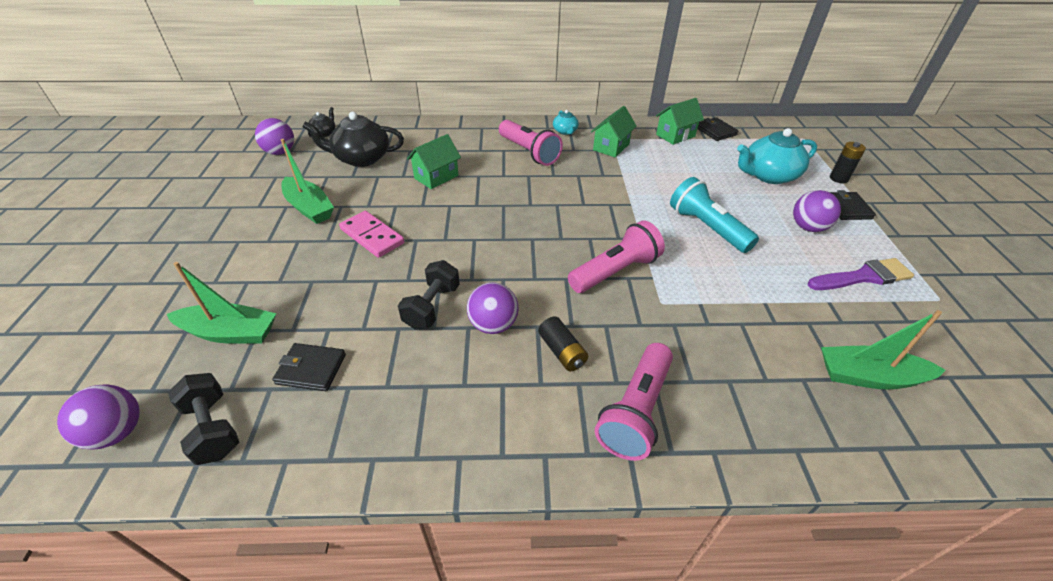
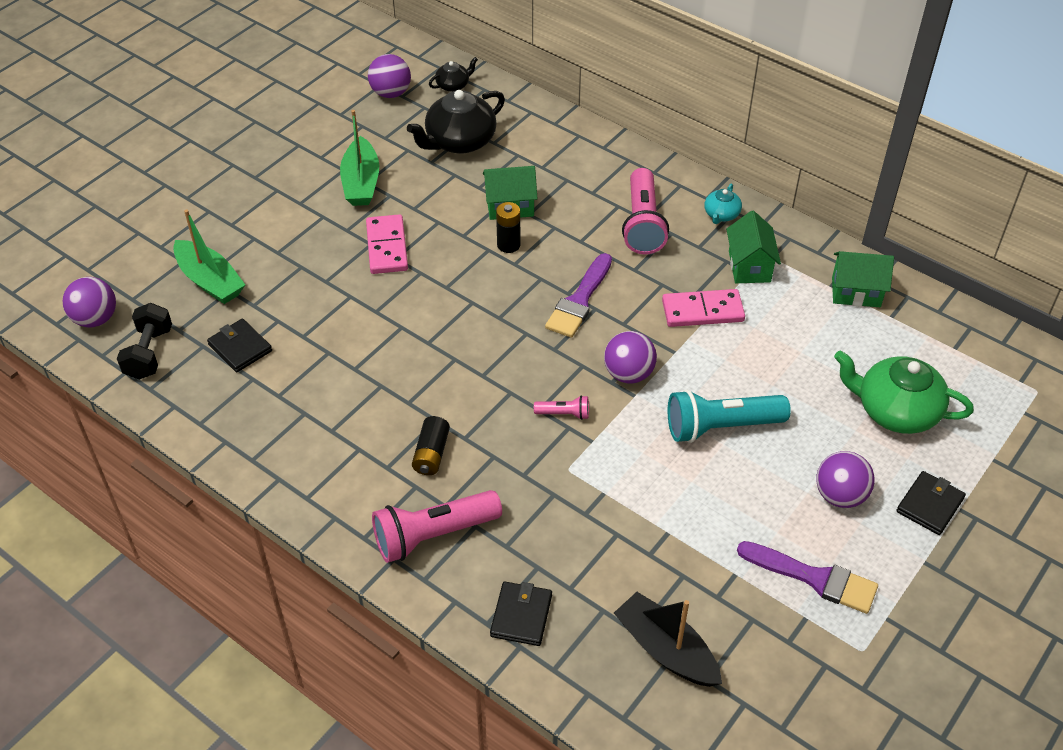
camera: 40 degrees right, 5 degrees up
black teapot [303,112,404,167] -> black teapot turned 75 degrees counterclockwise [407,90,505,154]
black dumbbell [398,260,460,330] -> none
purple ball [467,282,519,334] -> purple ball moved to [604,331,657,384]
pink flashlight [568,220,665,293] -> pink flashlight [534,395,589,420], size x0.47
green house [591,106,637,157] -> green house turned 75 degrees counterclockwise [726,211,781,283]
turquoise flashlight [670,177,759,253] -> turquoise flashlight turned 105 degrees counterclockwise [668,389,791,443]
black wallet [698,117,738,141] -> black wallet moved to [490,581,552,646]
turquoise teapot [737,128,817,184] -> green teapot [834,350,974,434]
green boat [821,310,946,389] -> black boat [614,592,722,687]
black battery [830,142,866,183] -> black battery moved to [496,202,521,253]
none -> purple brush [545,253,612,338]
none -> pink domino [662,289,745,327]

